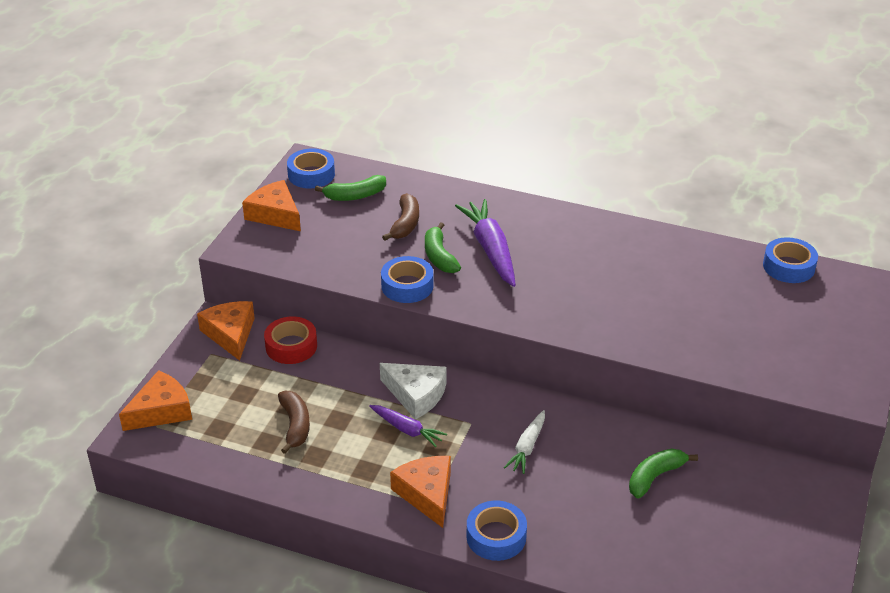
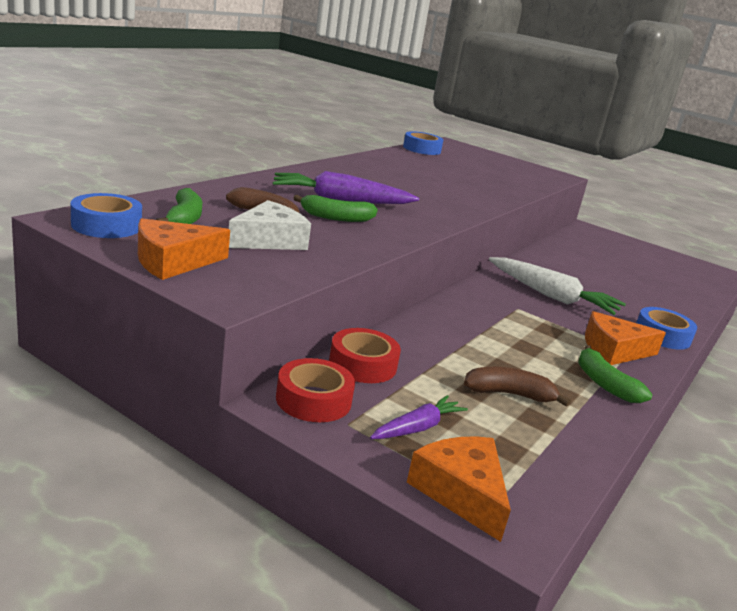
camera: 80 degrees left, 15 degrees down
orange cheese [197,301,255,361] -> red tape [276,358,355,422]
purple carrot [370,405,447,447] -> purple carrot moved to [370,395,468,439]
white cheese [380,363,446,420] -> white cheese moved to [229,200,311,250]
blue tape [381,256,434,303] -> none
white carrot [504,410,545,474] -> white carrot [489,257,626,315], size x1.75
green banana [629,449,698,499] -> green banana moved to [578,345,652,403]

